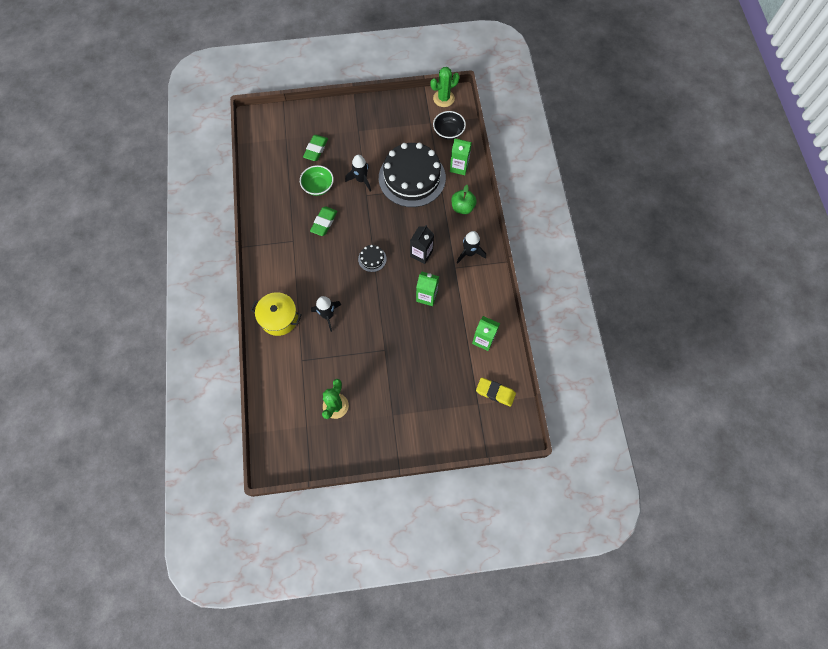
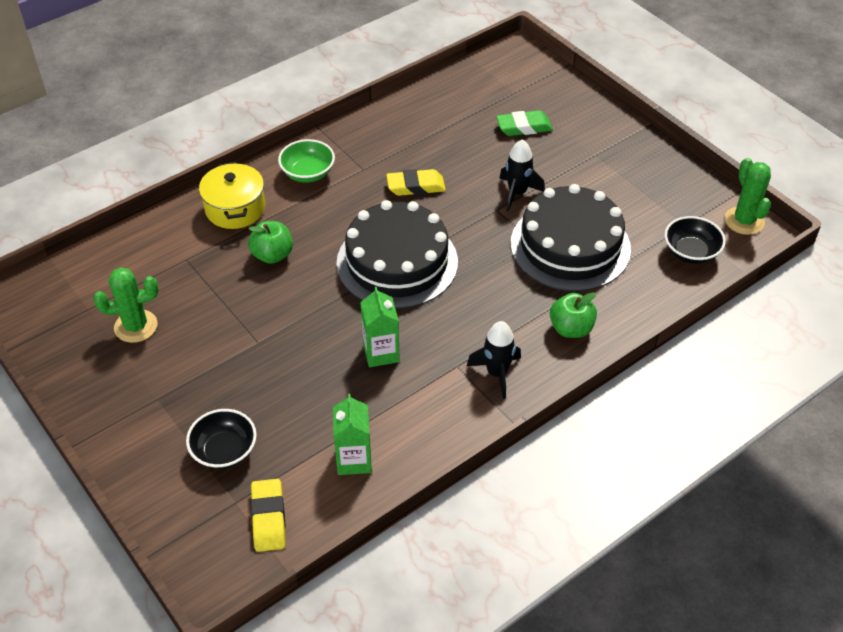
camera: 60 degrees right, 20 degrees down
green bowl [300,165,334,196] -> green bowl moved to [278,139,335,183]
green eraser [310,207,338,236] -> yellow eraser [386,169,446,196]
black rocket [311,296,342,332] -> green apple [248,221,293,264]
black cake [358,245,387,272] -> black cake [336,200,458,309], size x2.49
black carton [410,225,434,264] -> none
green cactus [430,67,460,107] -> green cactus turned 45 degrees clockwise [725,158,771,235]
green carton [450,139,472,175] -> none
none -> black bowl [186,409,257,469]

